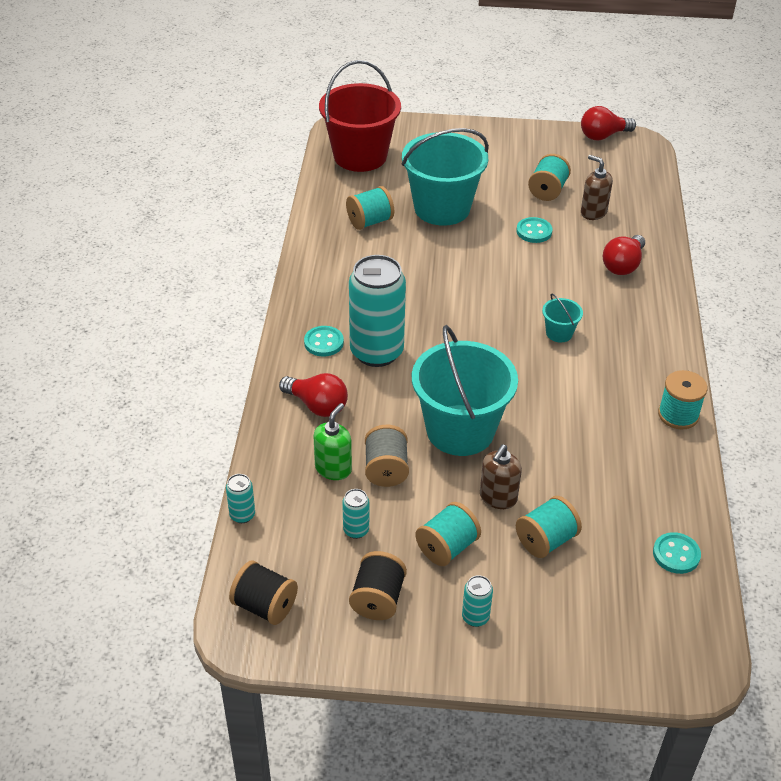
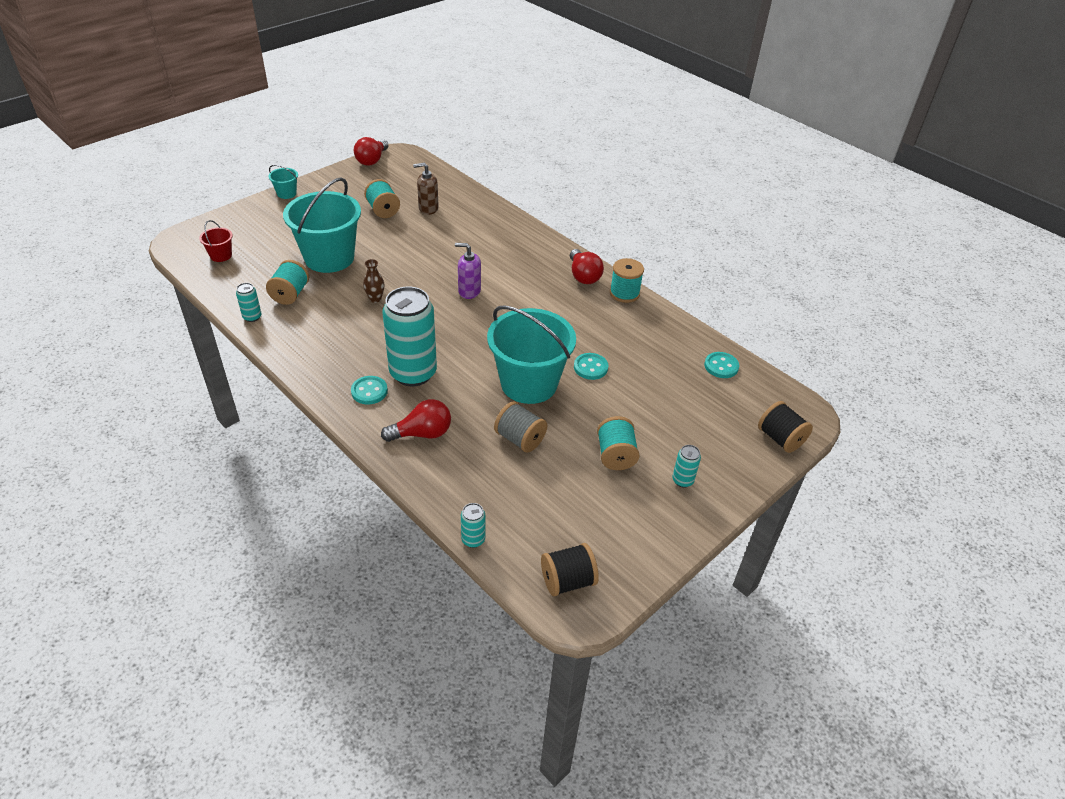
camera: 50 degrees left, 0 degrees up
green soap dispenser [313,403,352,480] -> none
red bucket [319,60,401,172] -> red bucket [199,220,233,262], size x0.42
turquoise can [342,489,369,539] -> turquoise can moved to [236,283,262,322]
black spool [349,551,407,620] -> black spool moved to [758,401,813,453]
brown soap dispenser [480,445,522,509] -> none
turquoise spool [516,496,582,558] -> none
turquoise button [517,217,552,243] -> turquoise button moved to [574,353,608,380]
turquoise bucket [542,294,583,342] -> turquoise bucket moved to [269,165,298,199]
red light bulb [603,235,645,275] -> red light bulb moved to [570,249,604,284]
none -> brown vase [363,259,384,303]
none -> purple soap dispenser [455,243,481,299]

